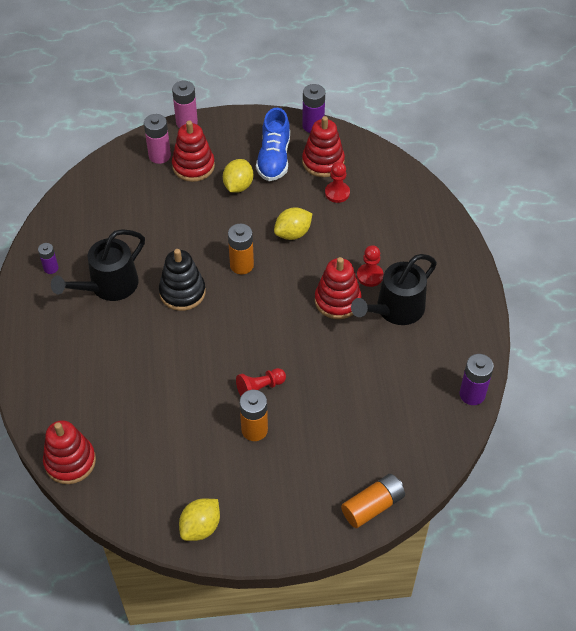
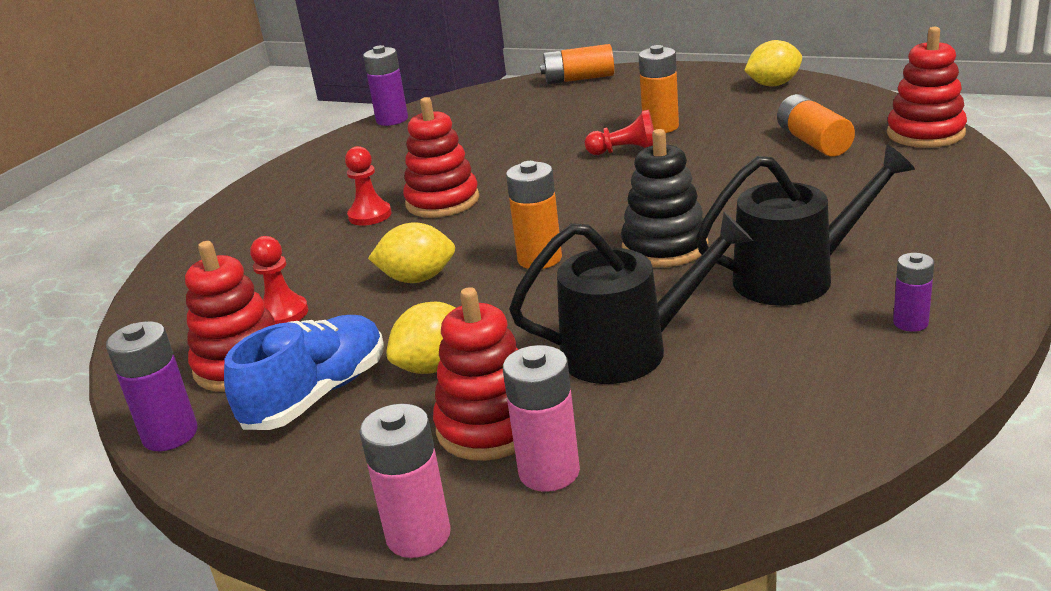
camera: 145 degrees left, 25 degrees down
black watering can [351,254,437,325] -> black watering can moved to [509,212,753,384]
none -> orange battery [777,94,855,157]

